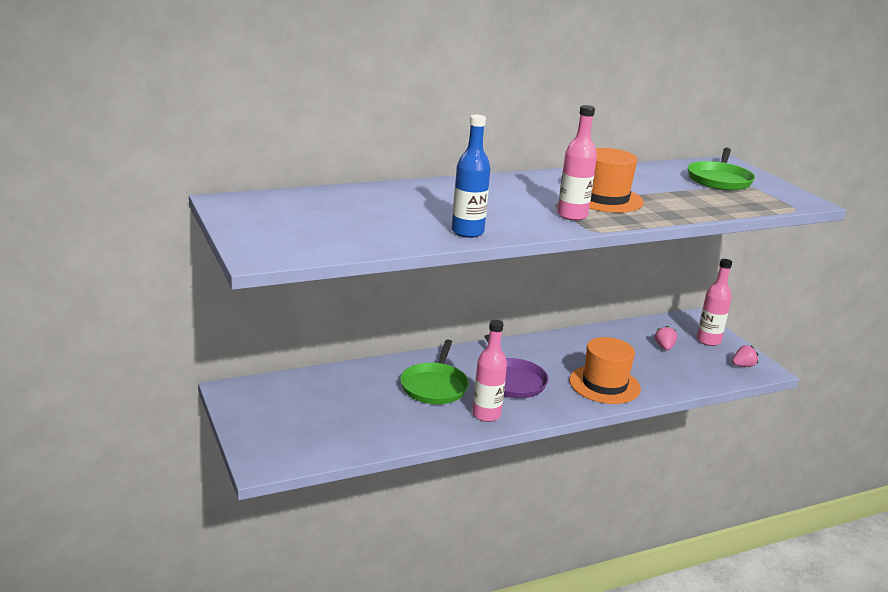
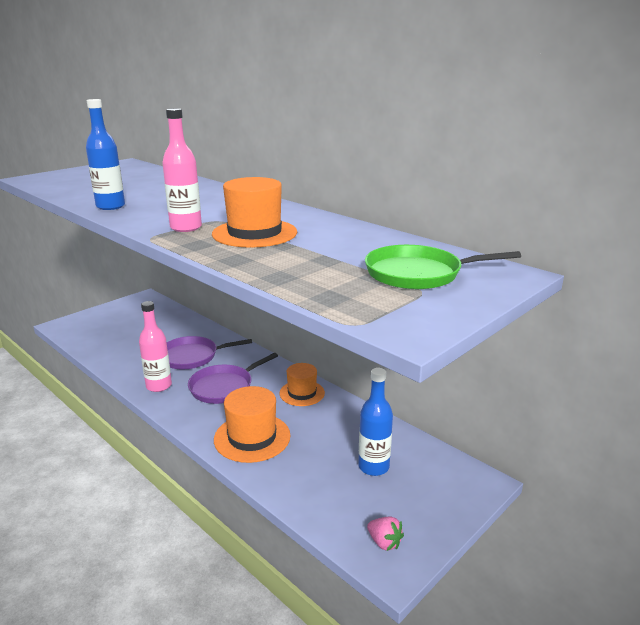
camera: 70 degrees right, 0 degrees up
green pan [400,340,469,404] -> purple pan [167,336,252,369]
pink strawberry [655,326,677,350] -> blue bottle [358,368,393,476]
pink bottle [697,259,732,346] -> none
none -> orange hat [279,363,325,406]

